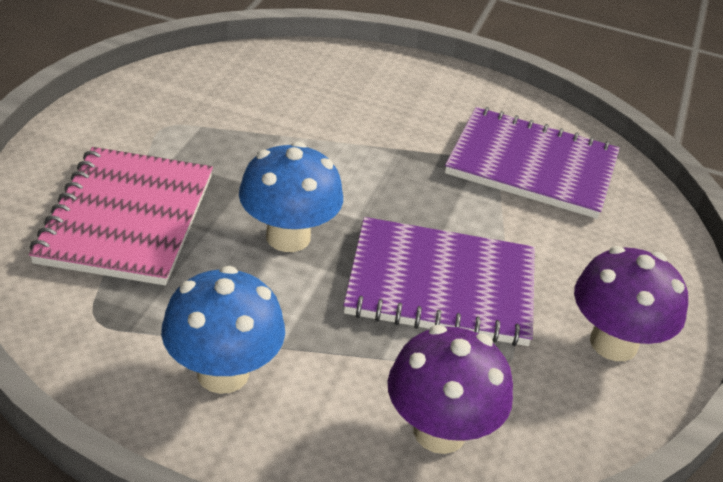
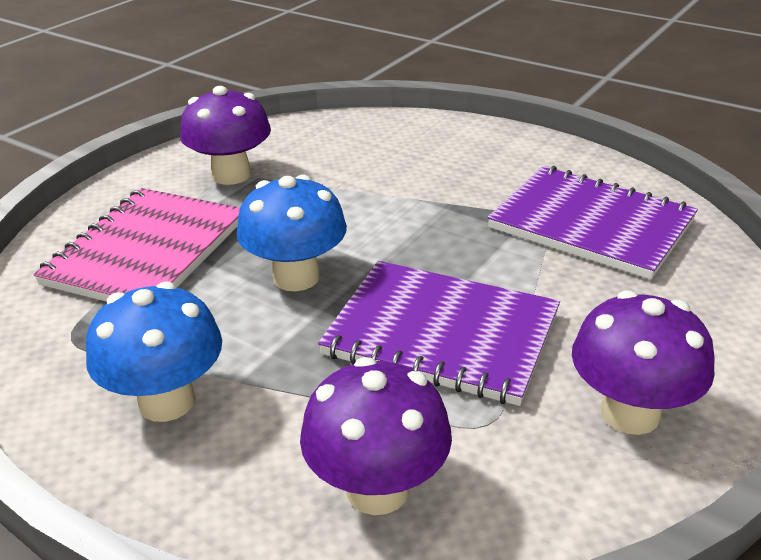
camera: 20 degrees right, 5 degrees down
none -> purple mushroom [180,86,271,185]

